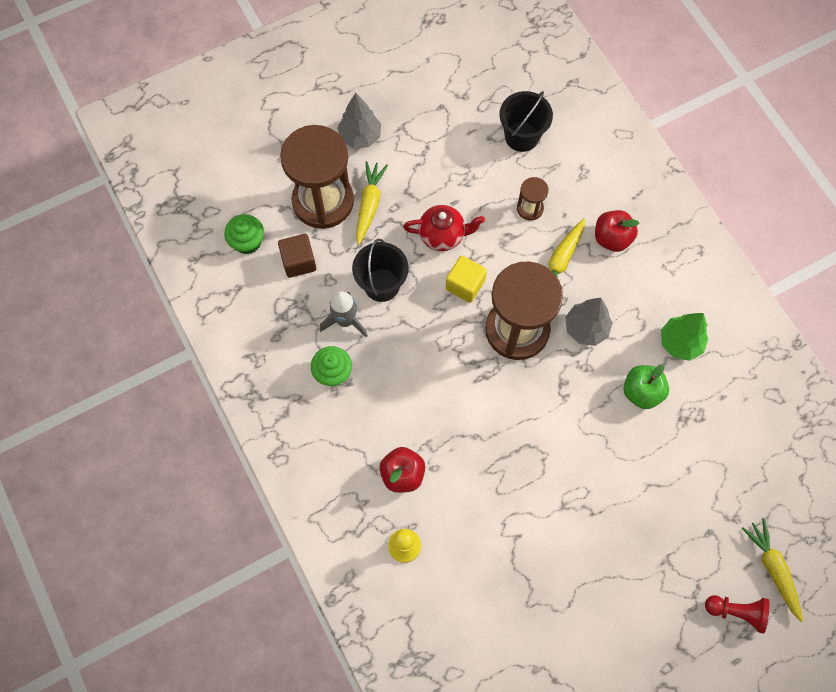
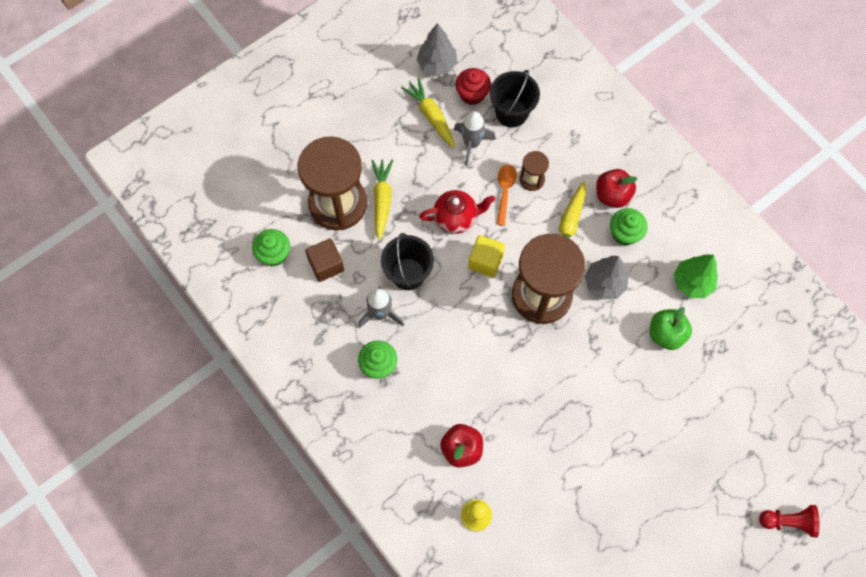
camera: 10 degrees left, 0 degrees up
grey tree [337,93,381,149] -> grey tree moved to [417,23,457,76]
yellow carrot [742,518,803,622] -> yellow carrot moved to [401,78,455,148]
none -> grey rocket [454,111,496,166]
none -> red cupcake [455,68,491,105]
none -> orange spoon [497,165,517,226]
none -> green cupcake [610,208,648,246]

